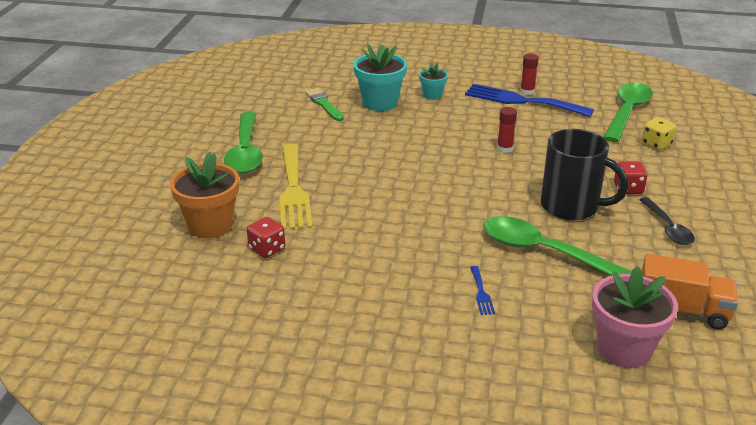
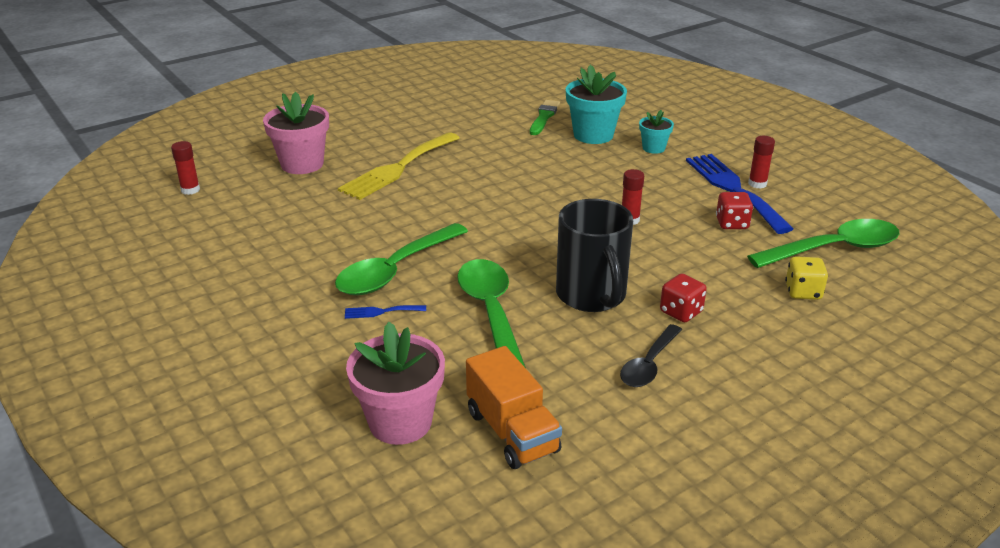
camera: 45 degrees right, 0 degrees up
orange flower pot [170,152,239,239] -> pink flower pot [263,92,329,174]
green spoon [224,112,263,173] -> green spoon moved to [335,223,468,295]
red dice [247,217,285,258] -> red dice moved to [716,192,753,229]
blue fork [470,266,495,315] -> blue fork turned 45 degrees clockwise [345,305,426,319]
none -> red glue stick [171,141,200,195]

